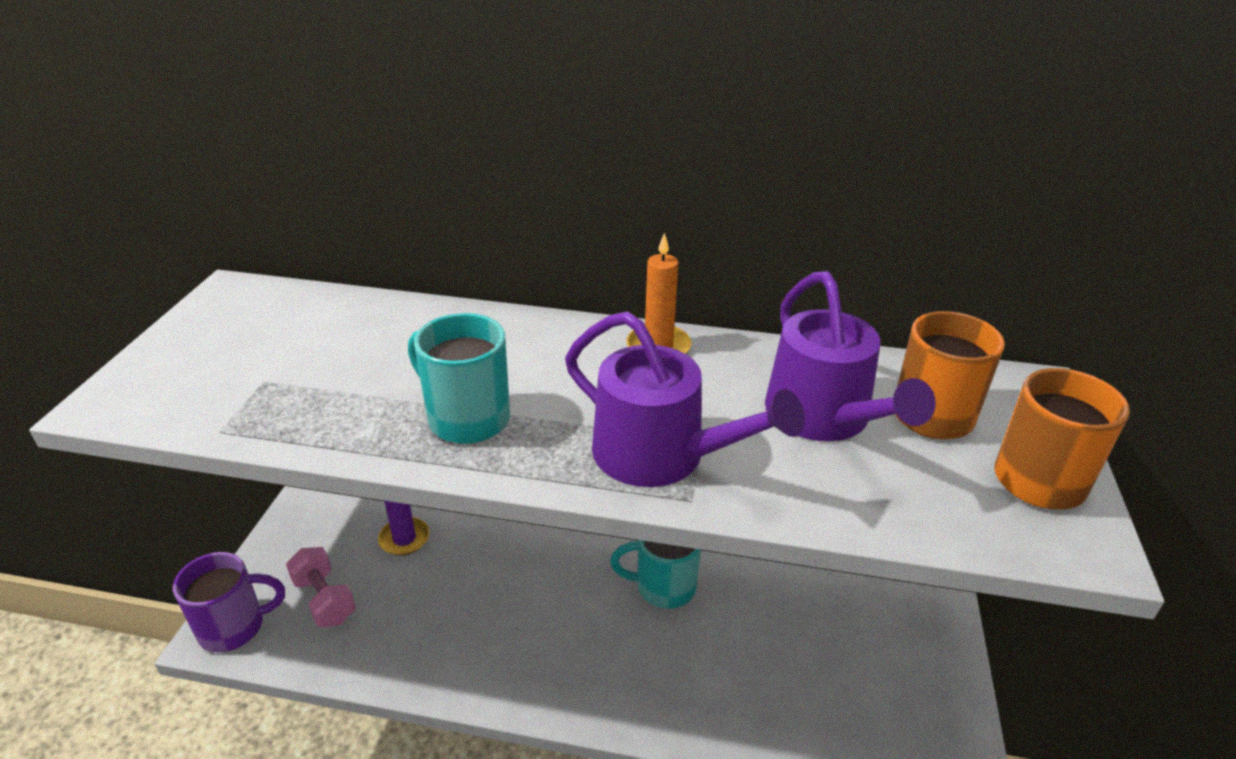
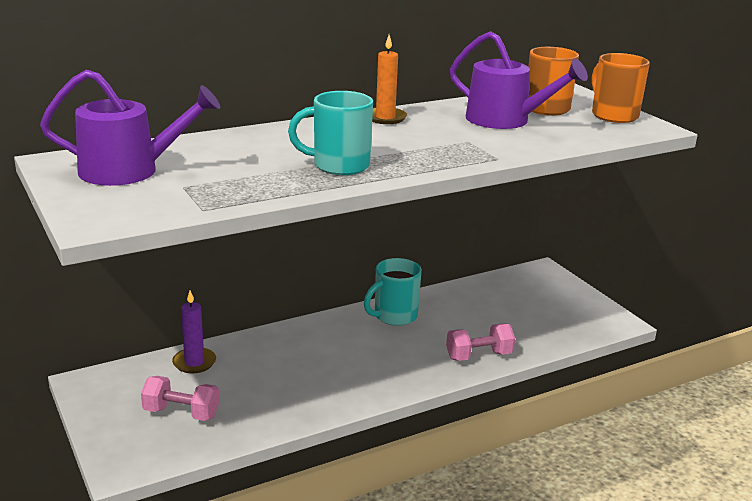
camera: 40 degrees left, 10 degrees down
purple mug [173,552,285,652] -> none
purple watering can [565,311,805,487] -> purple watering can moved to [40,70,220,186]
none -> pink dumbbell [446,324,515,361]

